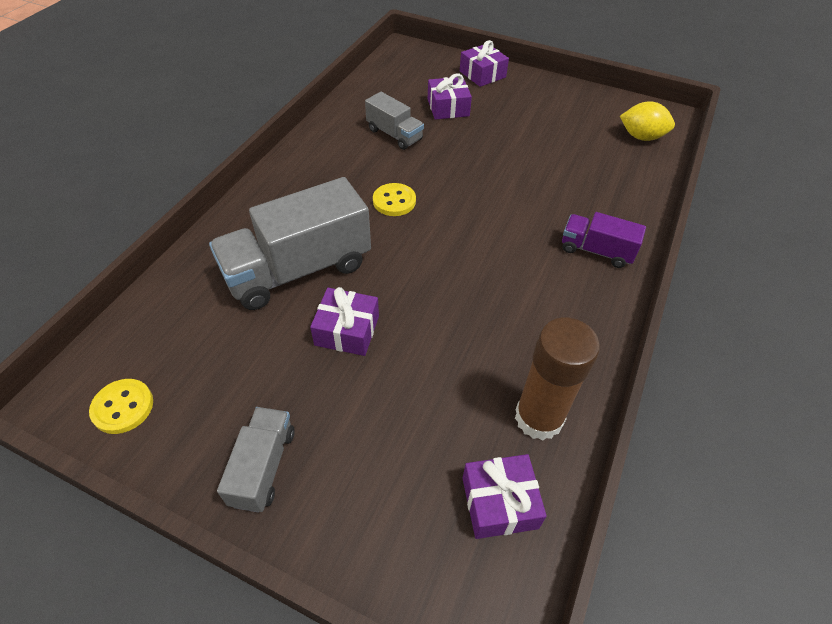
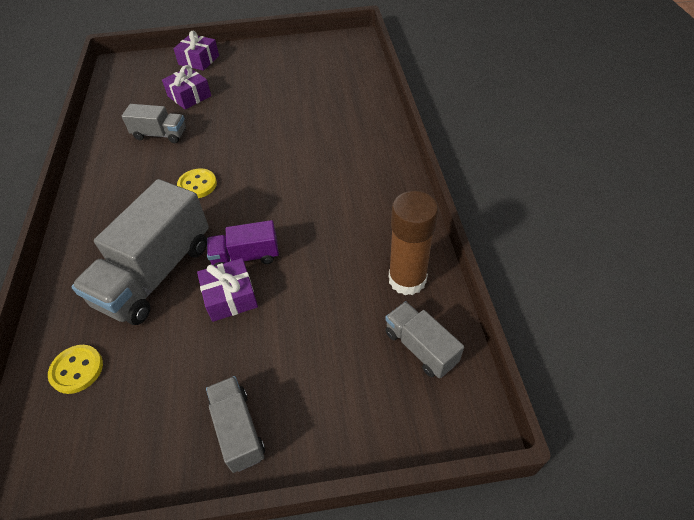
camera: 30 degrees left, 0 degrees up
yellow button [89,379,153,434] -> yellow button moved to [48,345,103,394]
purple gift [462,454,547,539] -> grey truck [385,301,464,378]
purple truck [562,212,646,268] -> purple truck moved to [207,220,279,266]
yellow lemon [620,101,675,141] -> none

